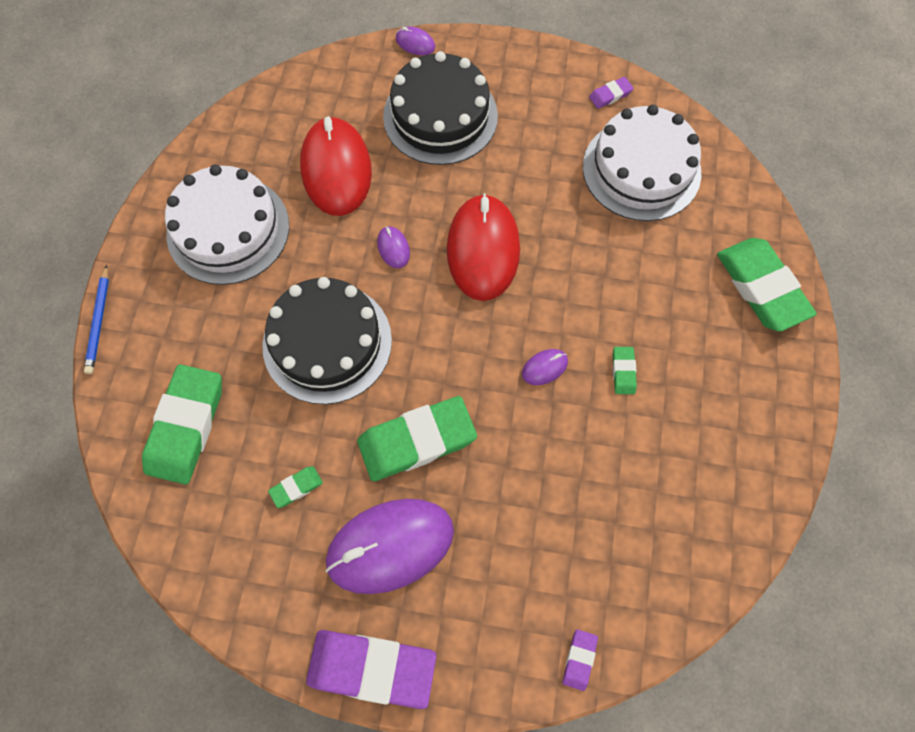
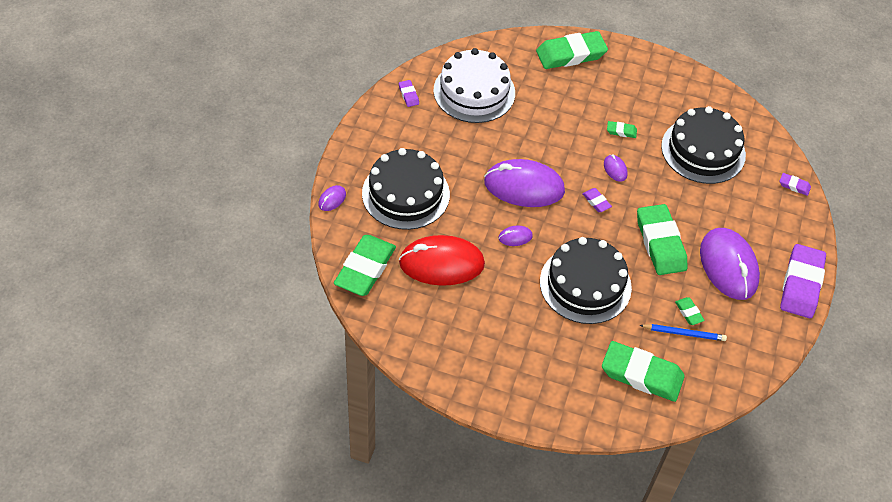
camera: 85 degrees left, 15 degrees down
blue pencil [84,265,109,374] -> blue pencil moved to [639,324,727,341]
white cake [165,165,289,285] -> none
red mouse [447,193,520,301] -> purple mouse [484,159,565,207]
none -> green eraser [334,235,396,296]
none -> purple eraser [582,188,612,212]
none -> black cake [661,106,746,184]

